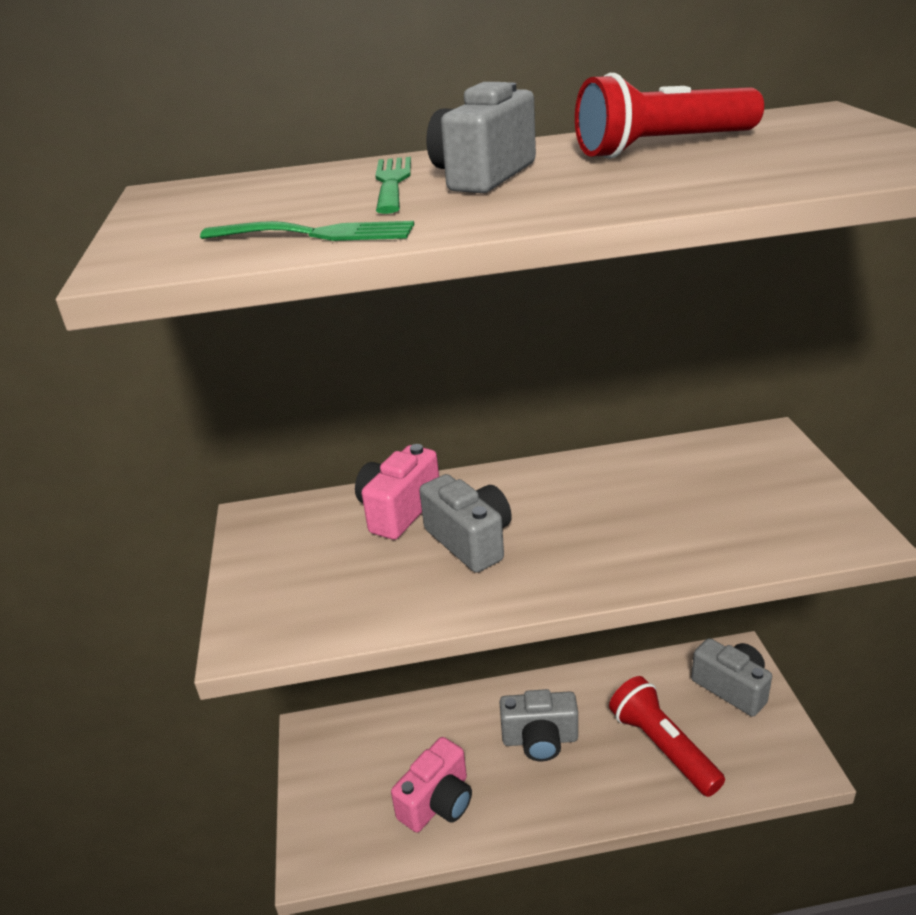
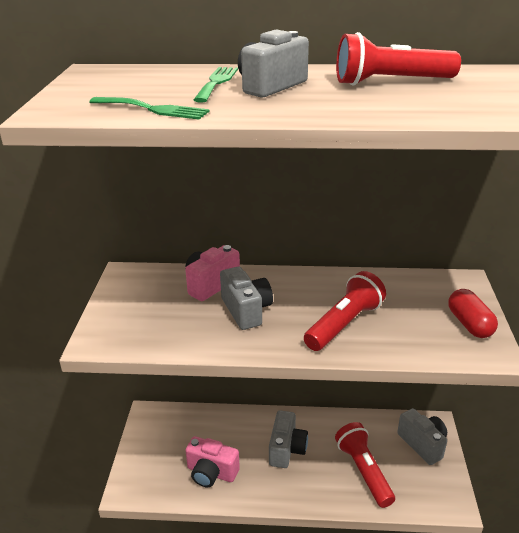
camera: 10 degrees right, 0 degrees up
pink camera [391,737,472,833] -> pink camera turned 60 degrees clockwise [185,436,240,487]
grey camera [499,689,578,761] -> grey camera turned 90 degrees counterclockwise [269,410,308,468]
none -> red flashlight [304,271,386,351]
none -> red capsule [448,289,498,338]

